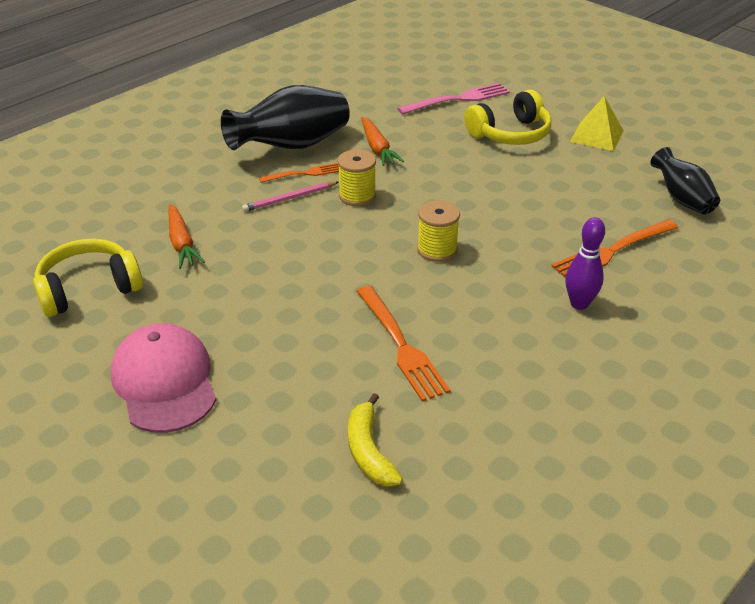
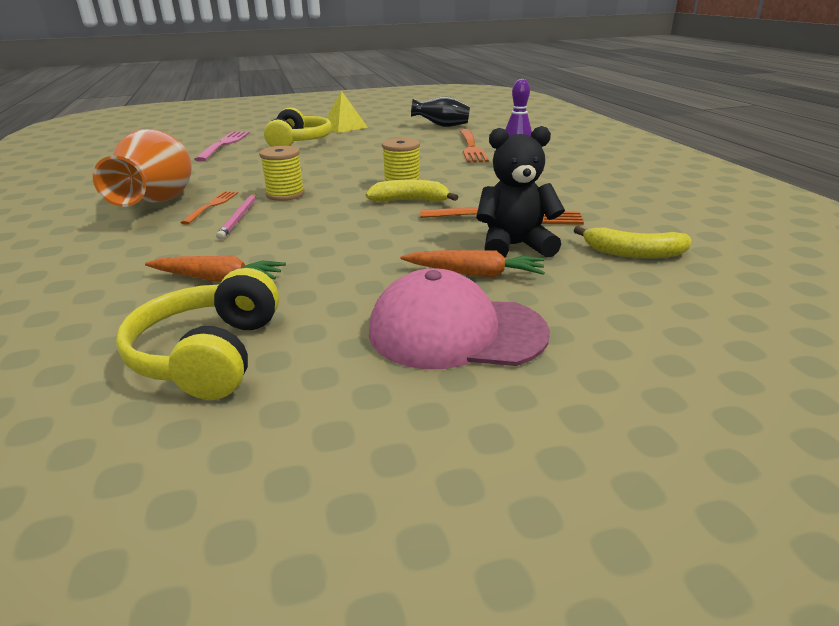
camera: 60 degrees left, 10 degrees down
black vase [221,85,350,150] -> orange vase [93,129,192,207]
orange carrot [361,117,404,166] -> orange carrot moved to [400,250,545,277]
none -> yellow banana [366,180,458,202]
none -> black teddy bear [476,126,565,258]

